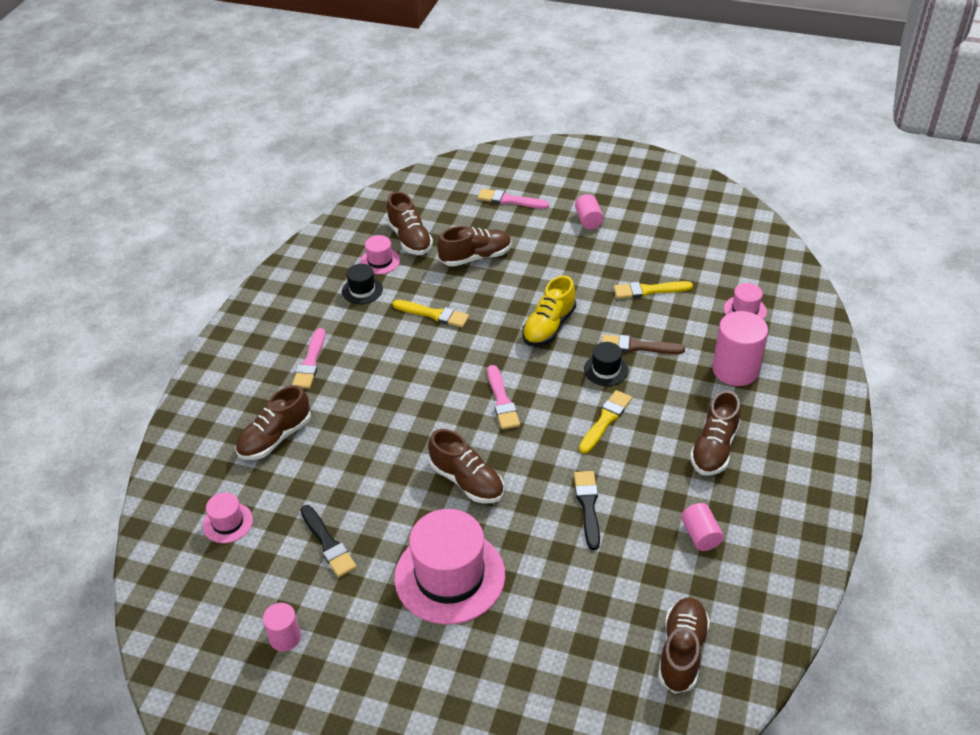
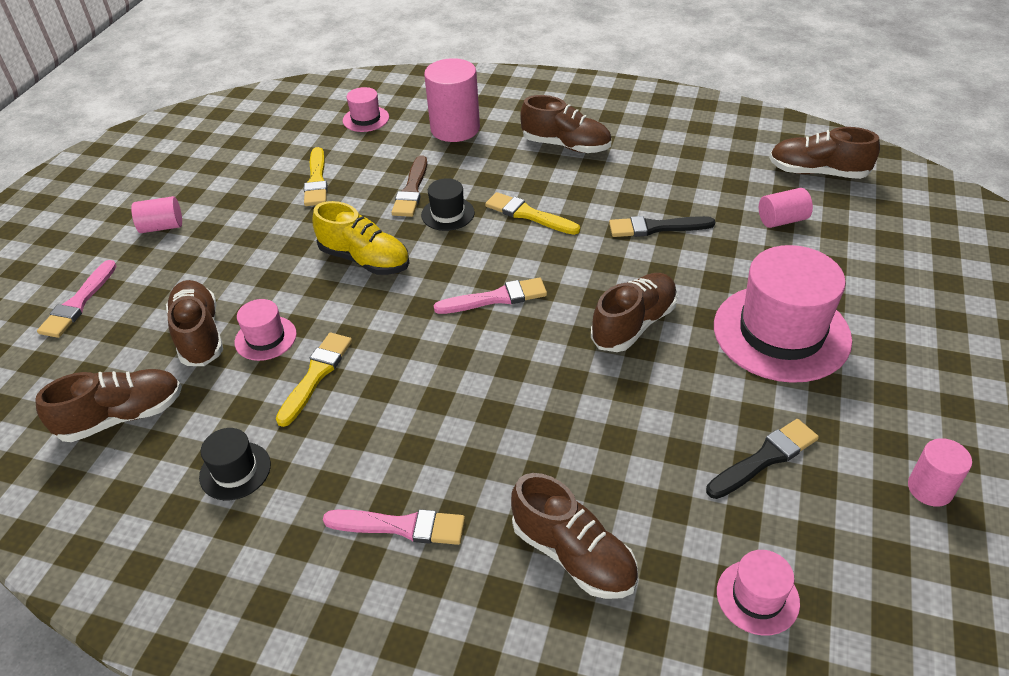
camera: 90 degrees left, 0 degrees up
pink hat [360,235,400,274] -> pink hat moved to [235,299,297,361]
pink cylinder [681,503,724,551] -> pink cylinder moved to [759,188,813,228]

